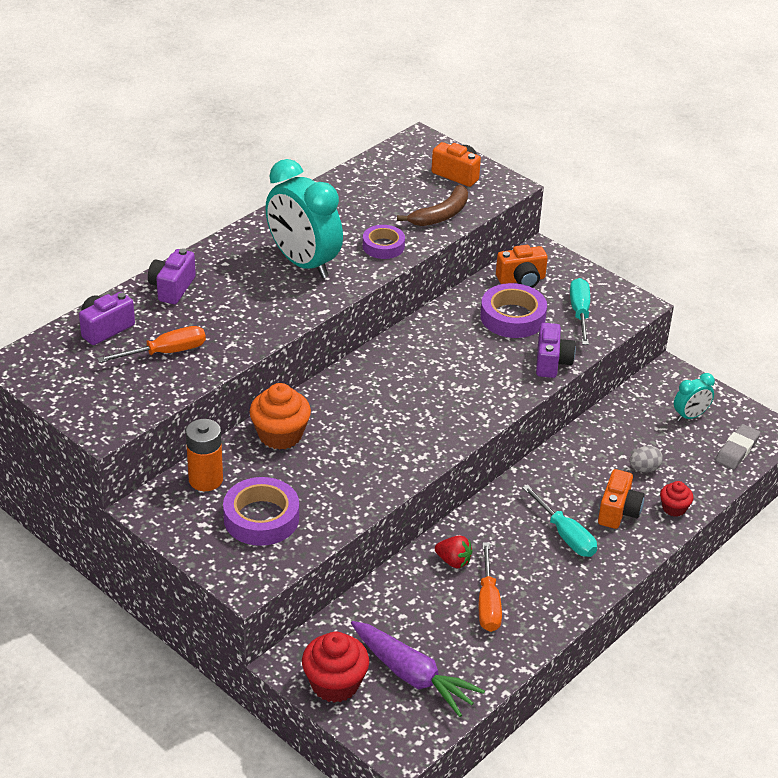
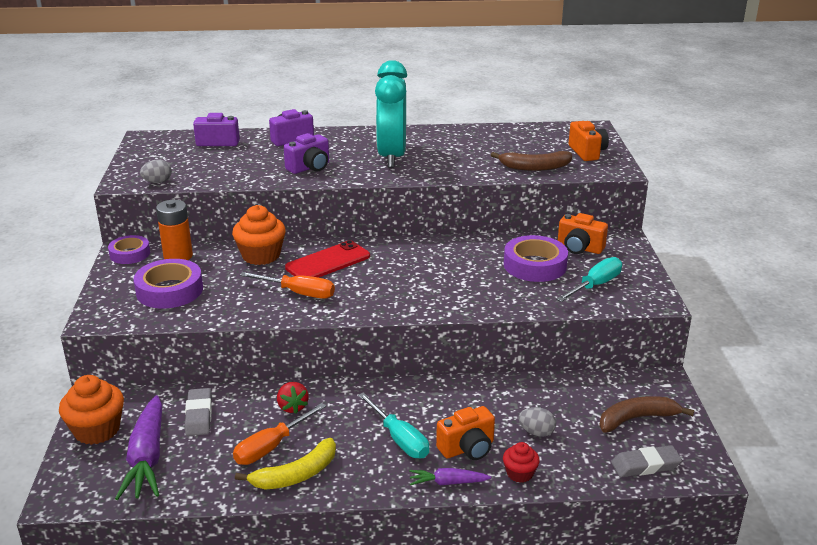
camera: 45 degrees right, 10 degrees down
orange screwdriver [97,326,206,363] -> orange screwdriver moved to [240,272,335,299]
red cupcake [302,632,369,703] -> orange cupcake [59,375,124,445]
purple tape [363,225,405,259] -> purple tape moved to [108,235,150,264]
turquoise screwdriver [522,485,597,557] -> turquoise screwdriver turned 45 degrees counterclockwise [358,392,429,458]
purple camera [536,323,576,378] -> purple camera moved to [284,133,329,174]
turquoise clock [674,373,715,421] -> brown banana [599,396,694,433]
none -> grey egg [140,159,172,183]
none -> grey eraser [185,388,212,436]
none -> yellow banana [235,438,336,490]
none -> red phone [285,240,370,278]
none -> purple carrot [409,468,491,485]

